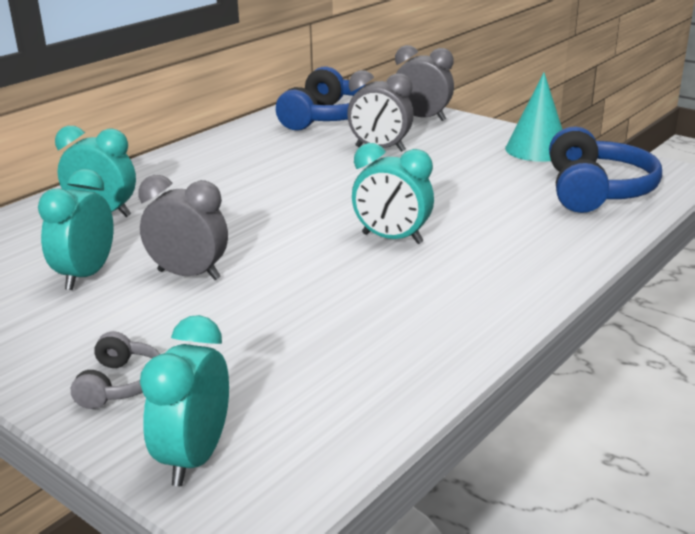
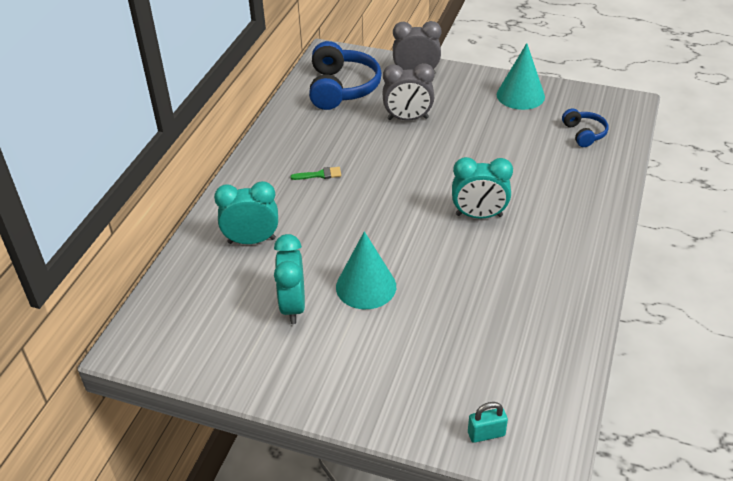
camera: 20 degrees left, 15 degrees up
grey headphones [71,331,160,409] -> none
grey clock [138,175,228,280] -> turquoise cone [336,231,396,309]
turquoise clock [140,315,229,486] -> turquoise padlock [468,402,508,443]
blue headphones [549,126,662,213] -> blue headphones [562,109,609,147], size x0.52
none -> green brush [290,167,341,180]

